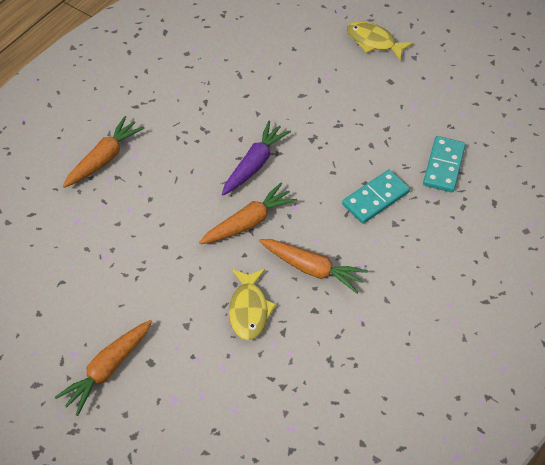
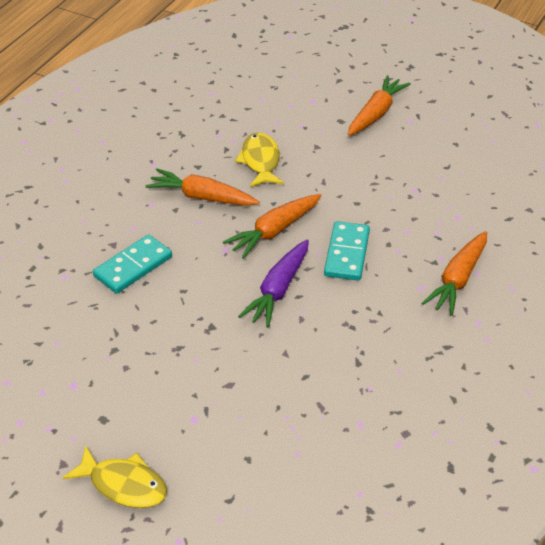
camera: 175 degrees right, 10 degrees down
turquoise domino [423,136,466,192] -> turquoise domino moved to [324,221,370,281]

